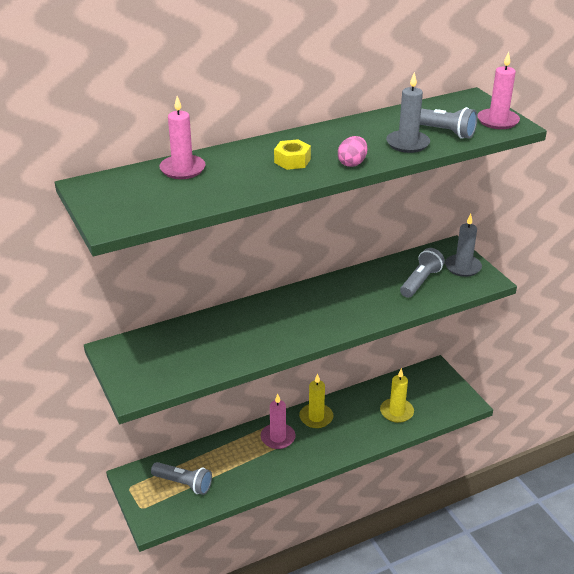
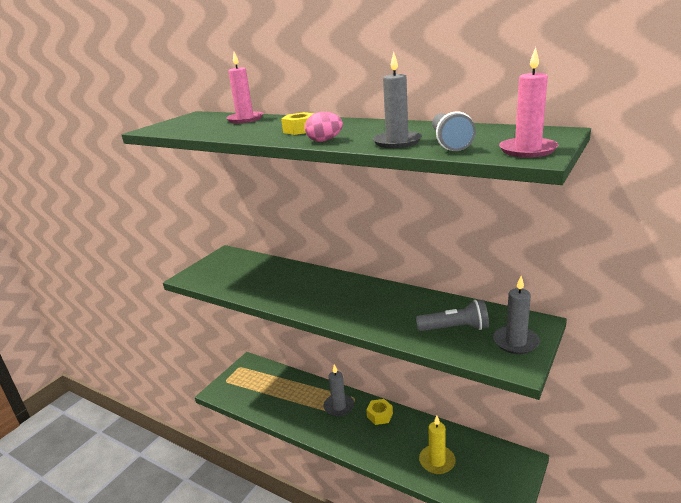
camera: 60 degrees right, 10 degrees down
grey flashlight [151,462,212,495] -> none
pink candle [261,394,296,449] -> grey candle [324,365,354,417]
yellow candle [299,373,333,428] -> yellow nut [366,399,393,425]

